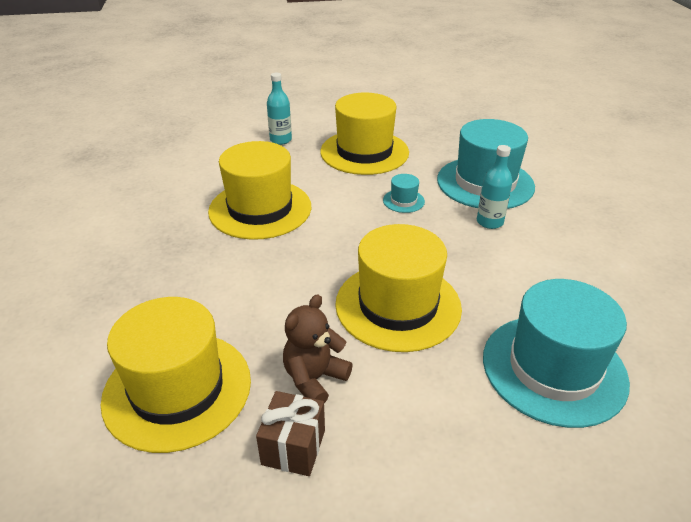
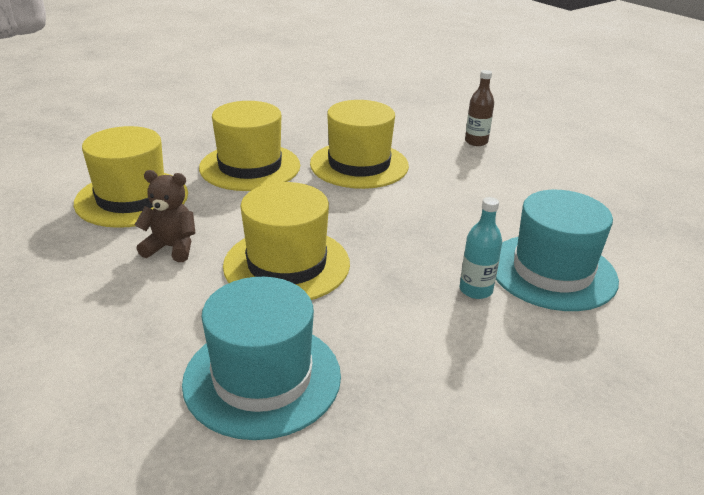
camera: 60 degrees right, 5 degrees down
brown gift [256,391,325,476] -> none
turquoise bottle [267,73,292,145] -> brown bottle [465,70,494,146]
yellow hat [320,93,409,175] -> yellow hat moved to [199,101,300,191]
turquoise hat [383,174,425,213] -> none

